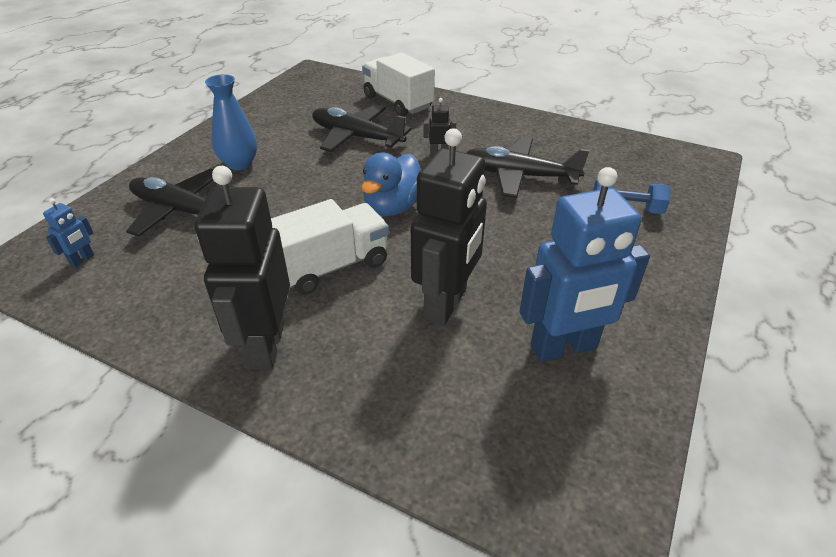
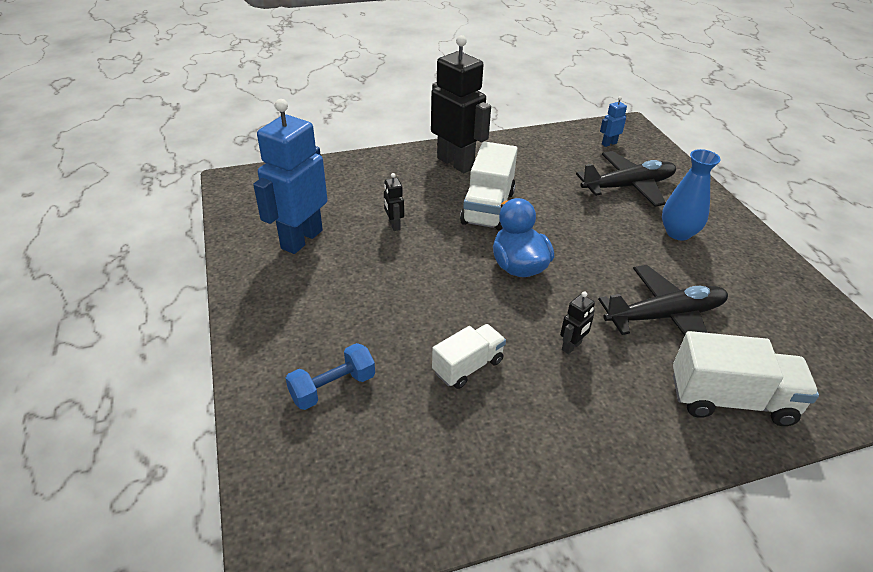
camera: 135 degrees right, 0 degrees up
blue robot [43,198,94,267] -> blue robot turned 75 degrees clockwise [600,96,627,147]
black robot [411,129,487,326] -> black robot [384,173,404,231], size x0.42
black plane [466,137,589,198] -> white truck [432,324,506,389]

